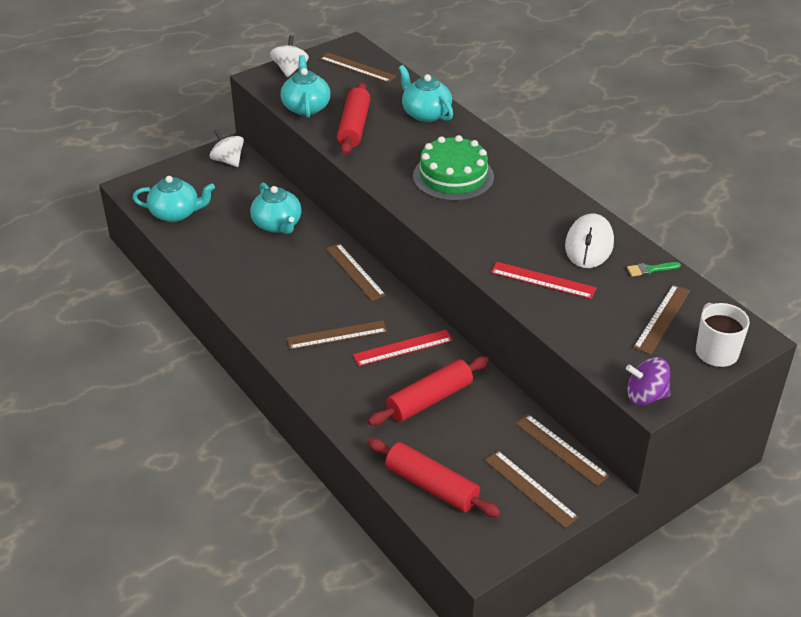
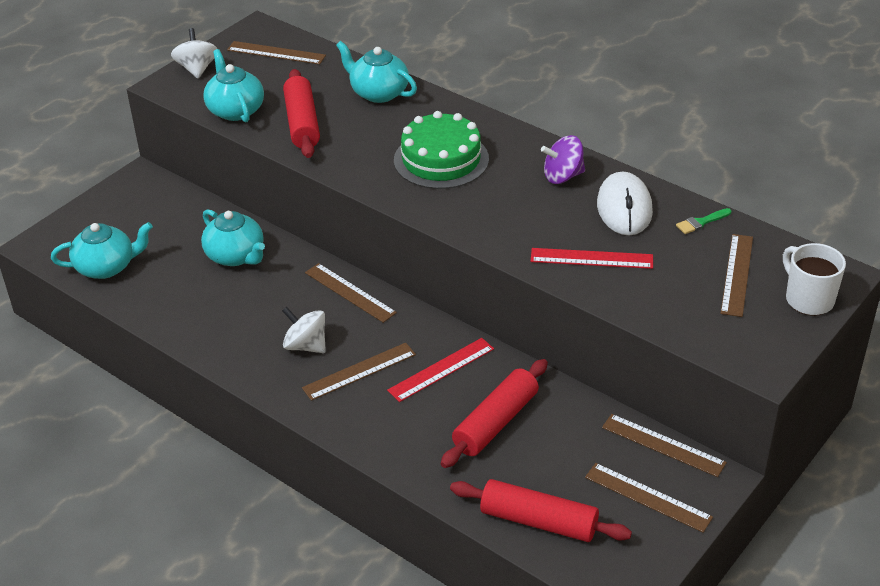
camera: 15 degrees left, 0 degrees up
white spinning top [210,129,244,167] -> white spinning top moved to [282,307,326,353]
purple spinning top [626,357,670,406] -> purple spinning top moved to [541,135,585,184]

